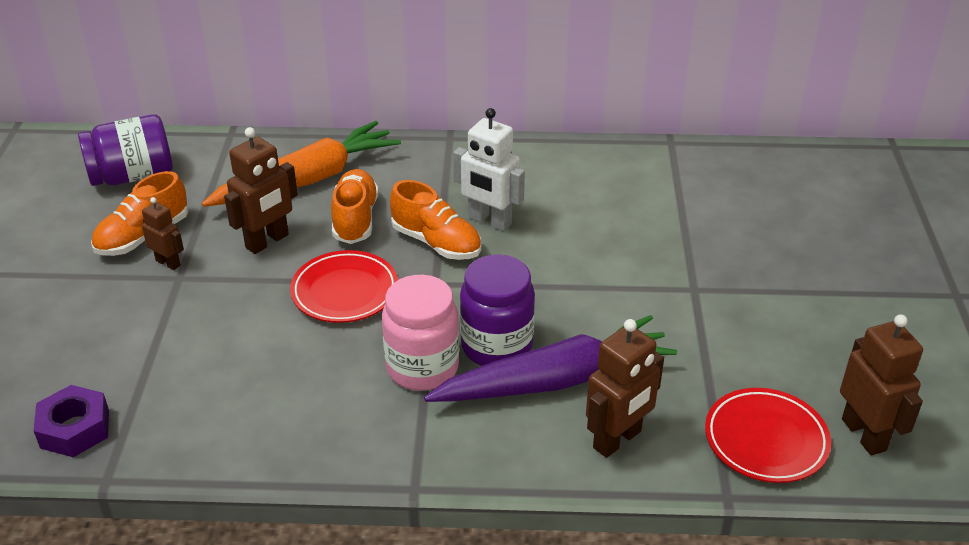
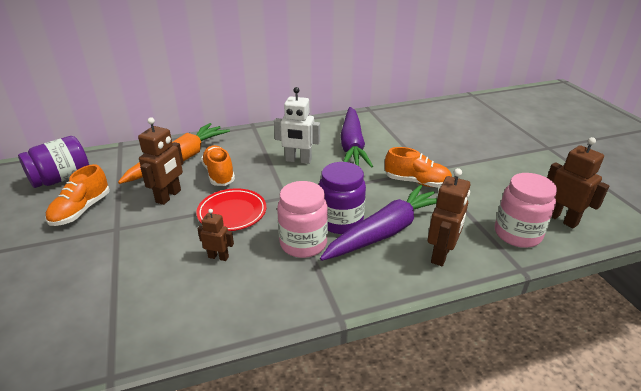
camera: 20 degrees left, 5 degrees down
purple nut [34,385,109,457] -> none
brown robot [142,197,184,270] -> brown robot moved to [198,209,234,261]
orange shoe [390,180,481,260] -> orange shoe moved to [385,147,452,187]
red plate [705,388,831,483] -> pink jar [495,173,557,248]
none -> purple carrot [340,107,373,168]

